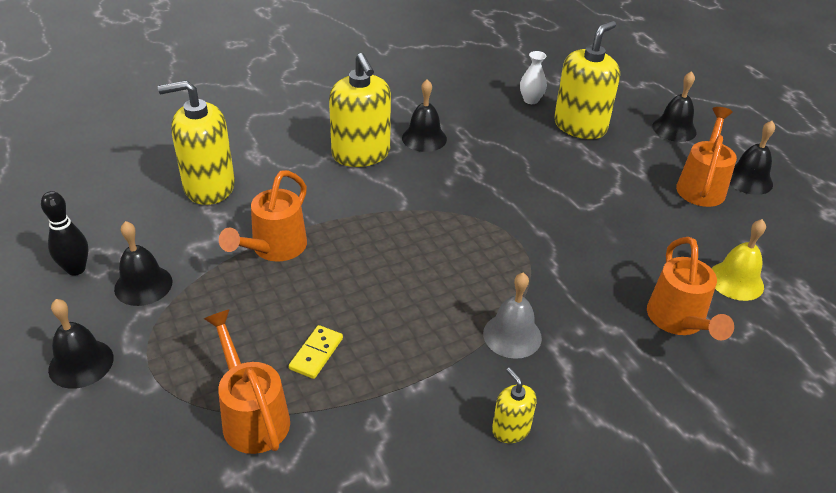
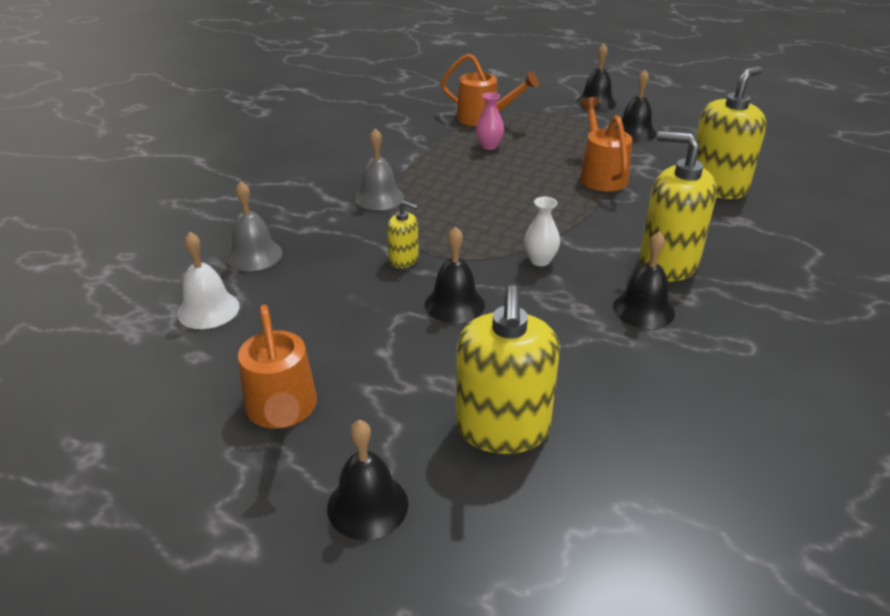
camera: 145 degrees right, 5 degrees down
black bowling pin [41,191,88,276] -> none
yellow domino [289,325,343,379] -> pink vase [476,92,504,150]
yellow soap dispenser [492,367,537,443] -> yellow soap dispenser moved to [387,201,419,268]
white vase [520,51,547,104] -> white vase moved to [524,197,560,266]
orange watering can [647,237,734,340] -> grey bell [226,181,282,271]
yellow bell [711,219,766,301] -> white bell [177,232,240,329]
black bell [729,121,775,195] -> black bell moved to [425,227,485,323]

